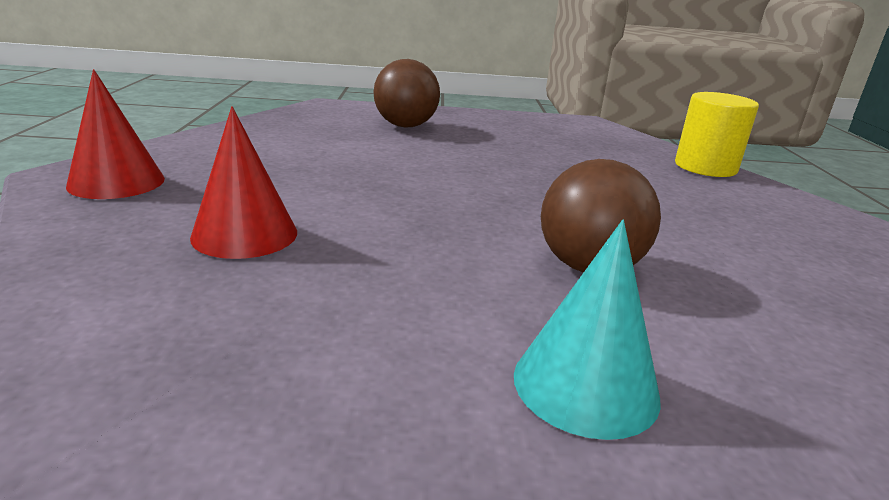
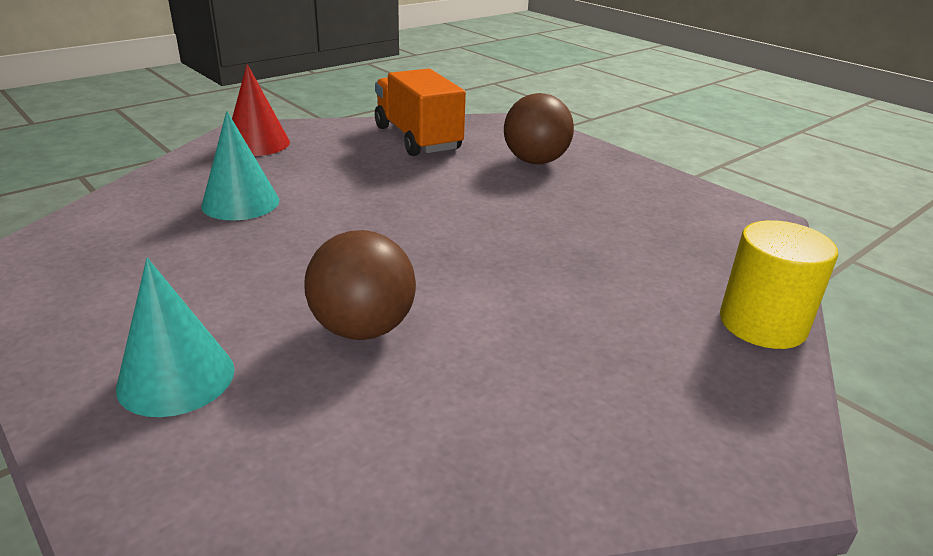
camera: 50 degrees right, 5 degrees up
red cone [190,106,297,259] -> turquoise cone [201,111,279,220]
none -> orange truck [375,68,466,156]

